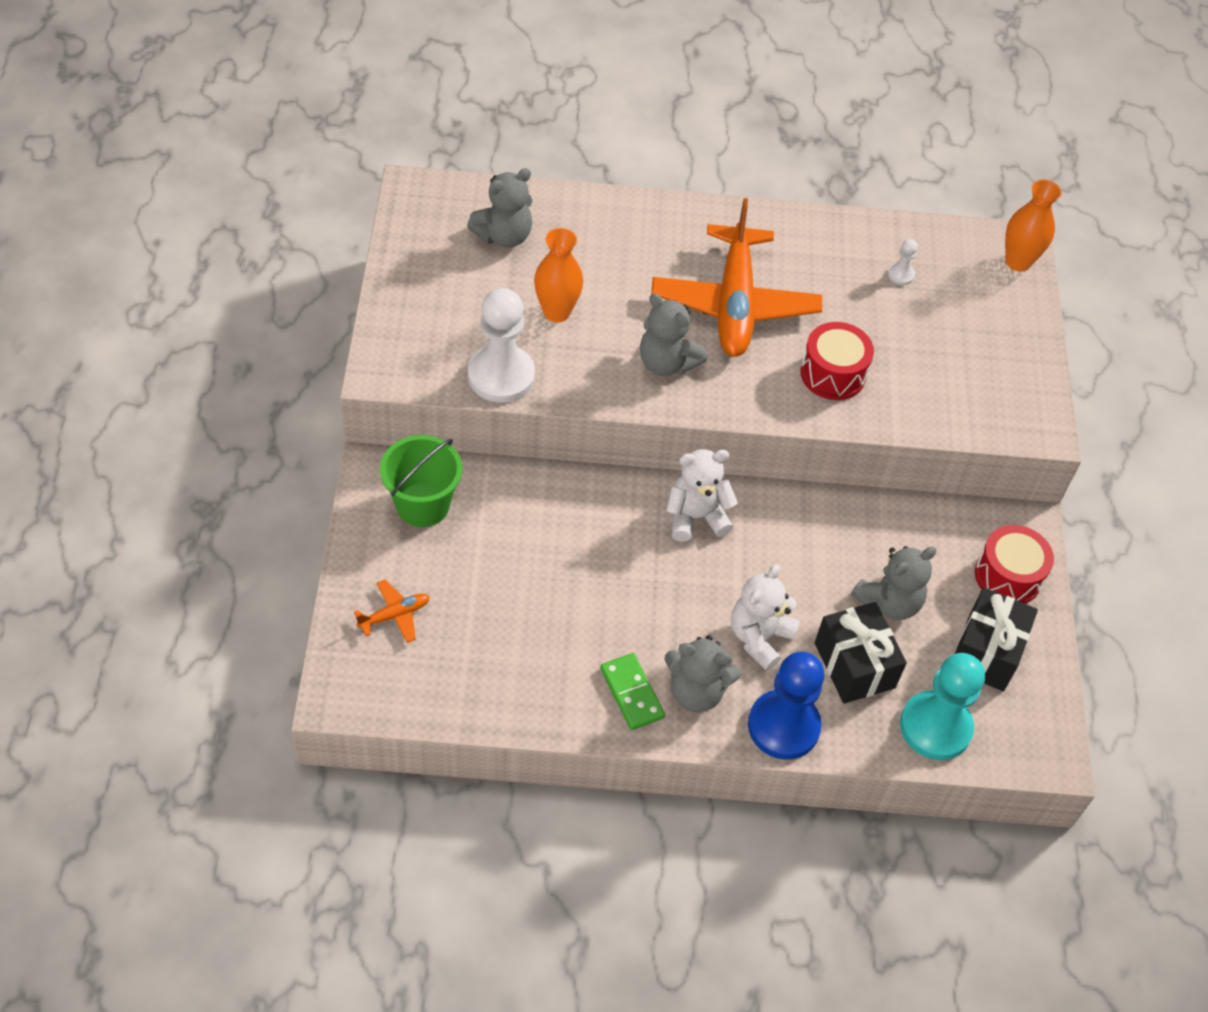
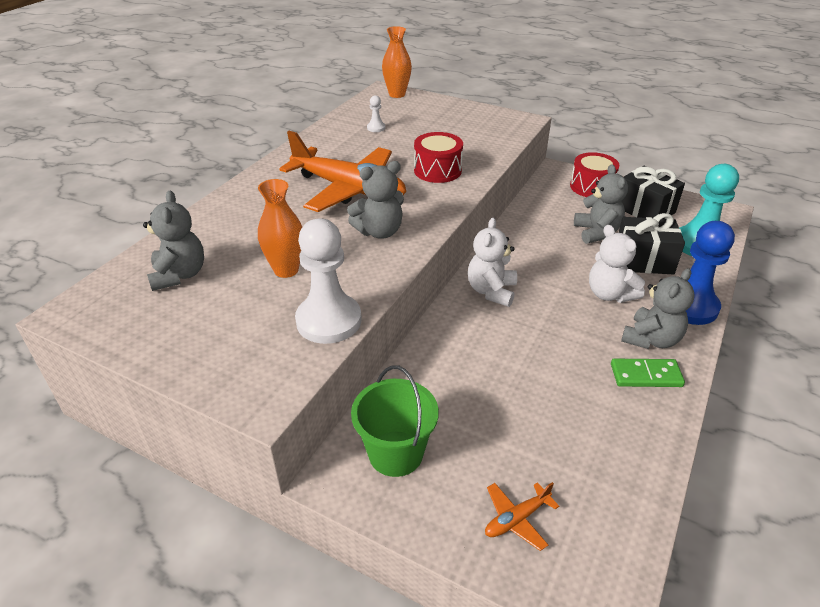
camera: 60 degrees left, 15 degrees down
orange plane [354,580,430,643] -> orange plane turned 120 degrees counterclockwise [485,482,559,551]

